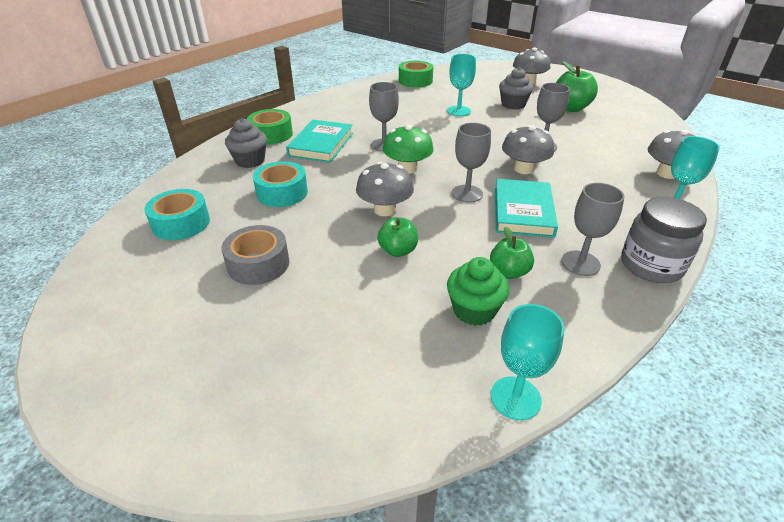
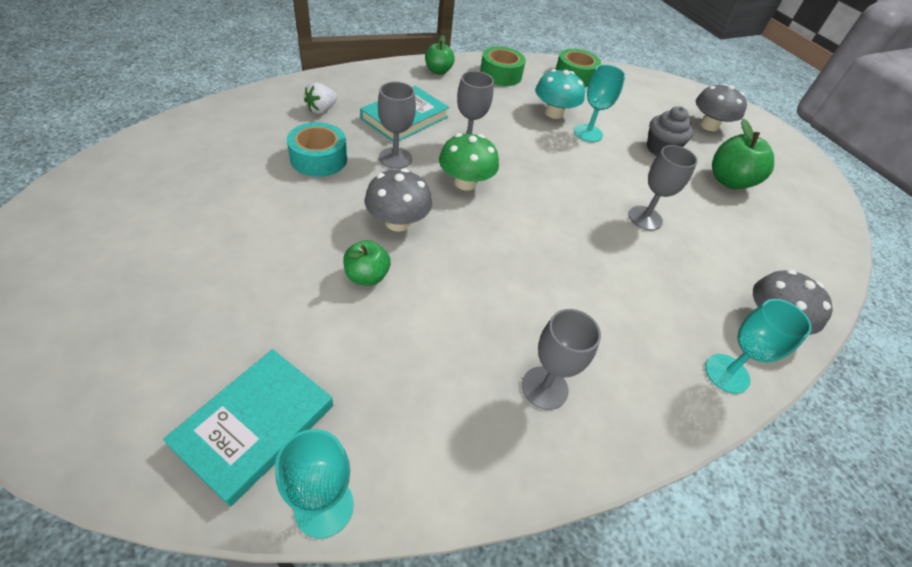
camera: 20 degrees right, 10 degrees up
turquoise tape [144,189,210,240] -> none
grey tape [221,225,289,285] -> none
grey cupcake [225,118,267,168] -> white strawberry [304,83,337,114]
green tape [247,109,293,145] -> green tape moved to [480,46,526,86]
green cupcake [447,257,509,326] -> none
grey goblet [452,123,491,203] -> grey goblet moved to [378,82,416,169]
green apple [490,227,534,279] -> green apple moved to [425,35,455,75]
turquoise book [495,179,558,238] -> turquoise book moved to [163,349,333,507]
grey mushroom [502,125,554,174] -> none
grey jar [621,197,707,283] -> none
none -> turquoise mushroom [535,69,585,119]

